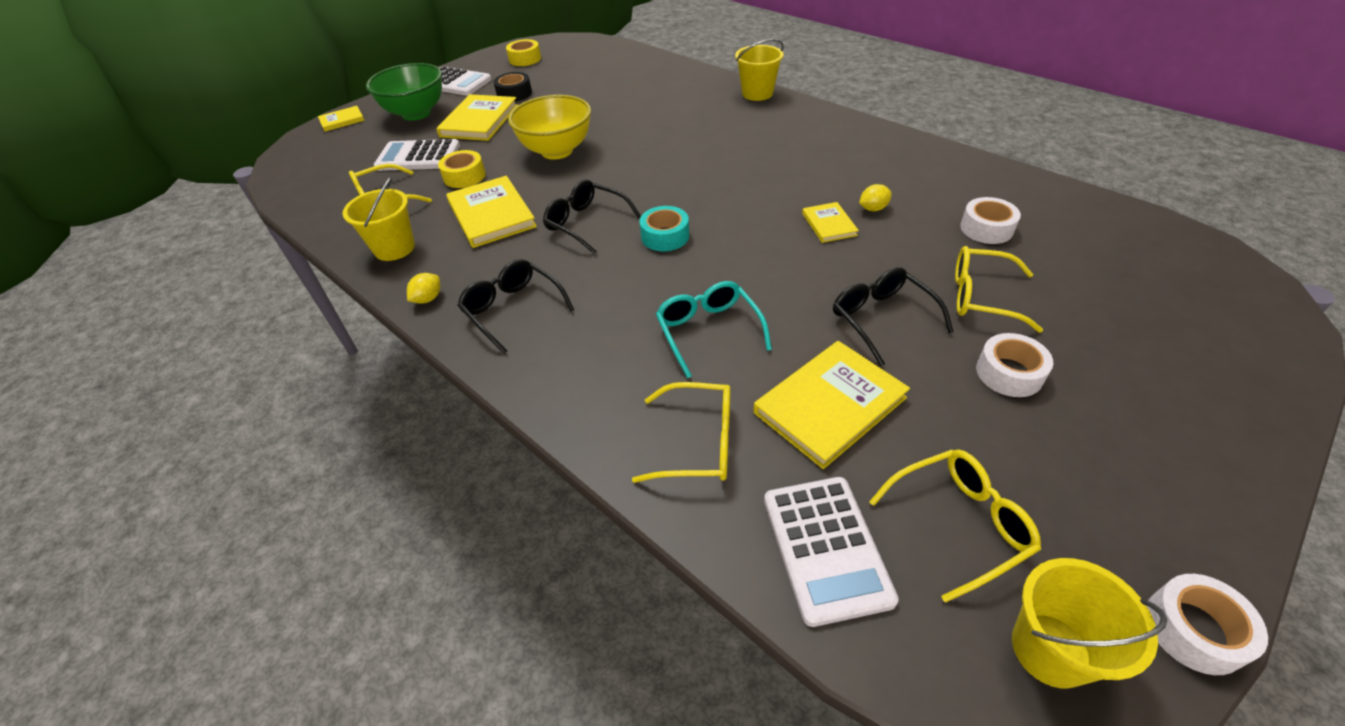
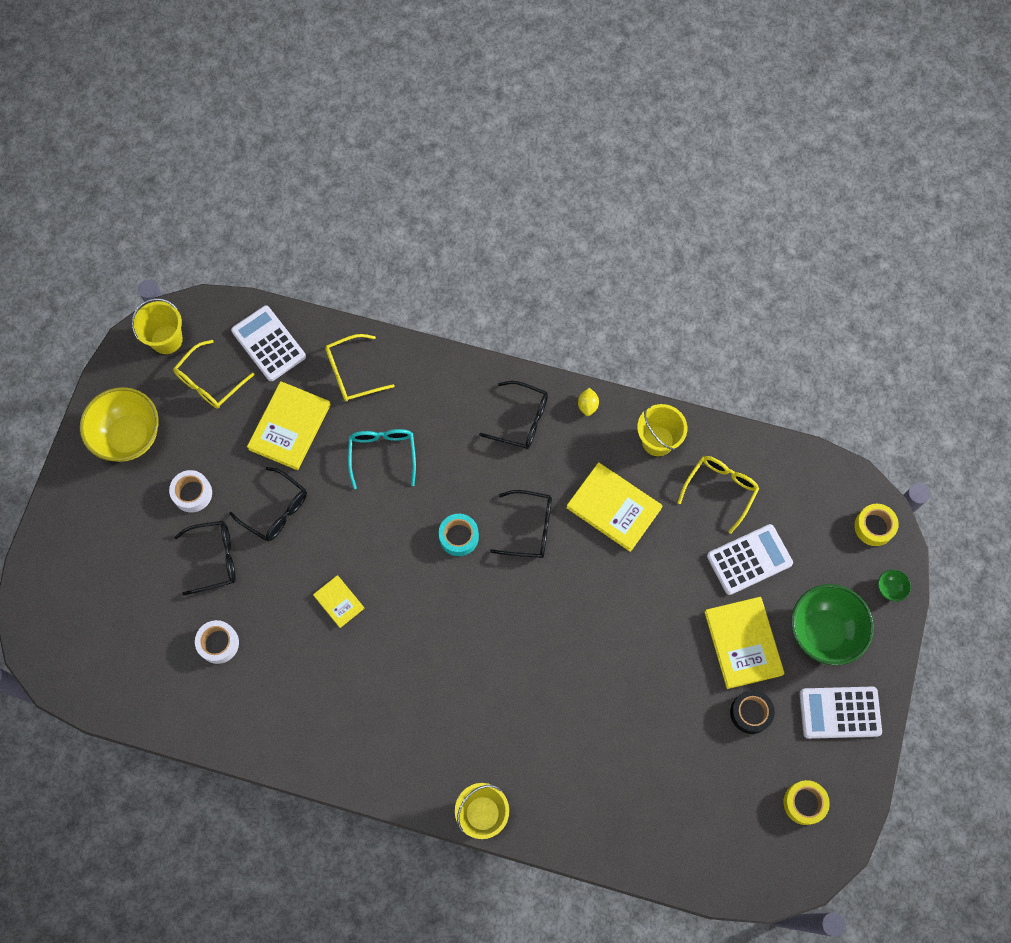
camera: 150 degrees right, 25 degrees up
yellow book [318,106,365,132] -> green bowl [878,569,911,602]
yellow tape [438,150,486,188] -> yellow tape moved to [854,504,899,546]
yellow bowl [508,95,591,160] -> yellow bowl moved to [80,387,159,462]
turquoise glasses [656,281,772,378] -> turquoise glasses turned 135 degrees counterclockwise [348,429,416,489]
yellow lemon [859,184,892,211] -> none
yellow glasses [955,246,1043,333] -> black glasses [175,521,236,595]
white tape [1147,574,1268,675] -> none

